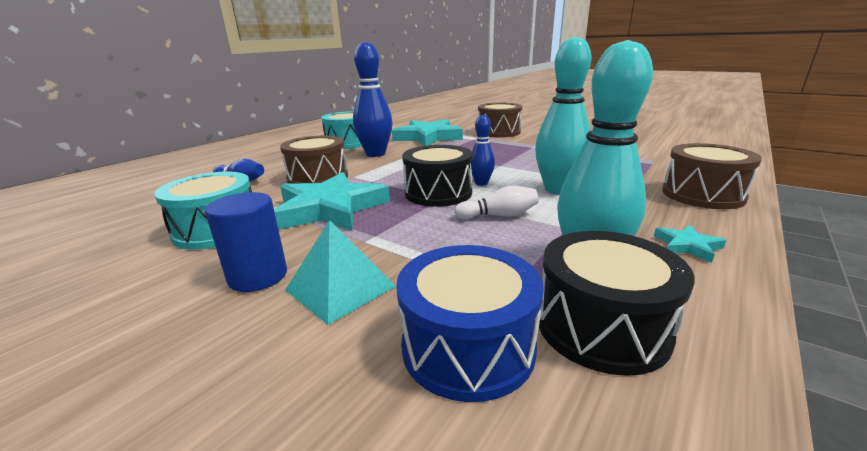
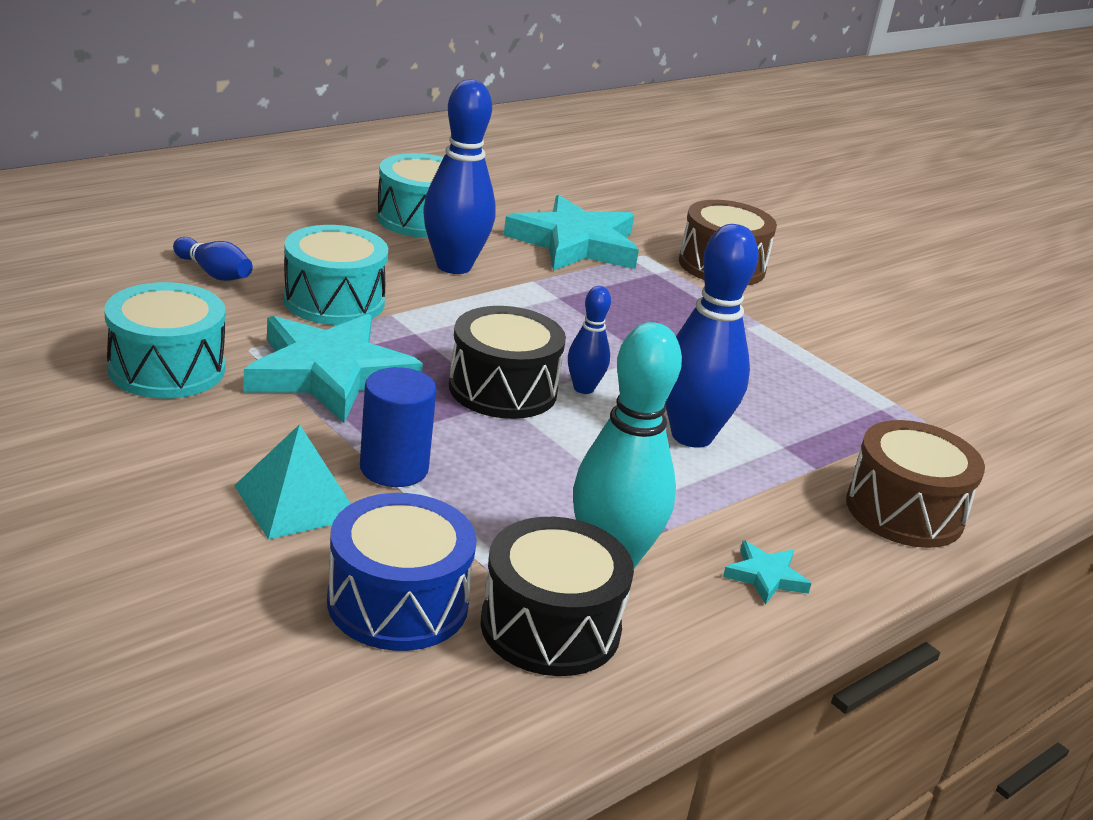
camera: 10 degrees right, 5 degrees up
blue cylinder [205,192,287,292] -> blue cylinder moved to [360,367,437,487]
brown drum [280,136,348,184] -> turquoise drum [283,225,388,325]
white bowling pin [455,186,539,219] -> none
turquoise bowling pin [535,37,591,194] -> blue bowling pin [665,224,759,448]

